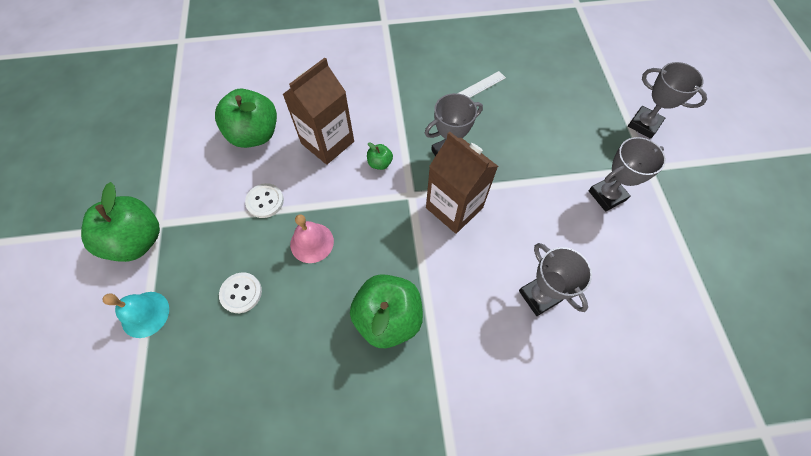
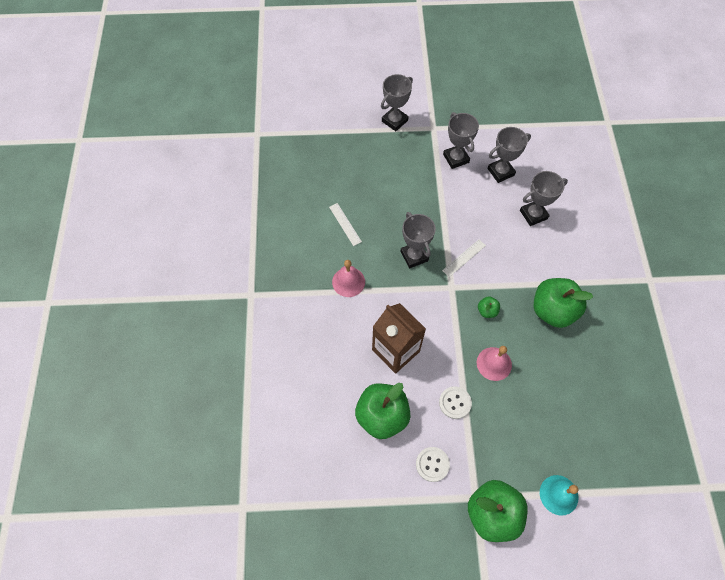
camera: 85 degrees left, 0 degrees up
white button [219,272,262,313] -> white button moved to [416,447,450,482]
green apple [367,142,393,170] -> green apple moved to [478,296,500,318]
brown carton [426,132,498,234] -> white ruler [442,239,486,277]
none -> pink bell [332,260,365,297]
none -> grey trophy [487,127,531,183]

